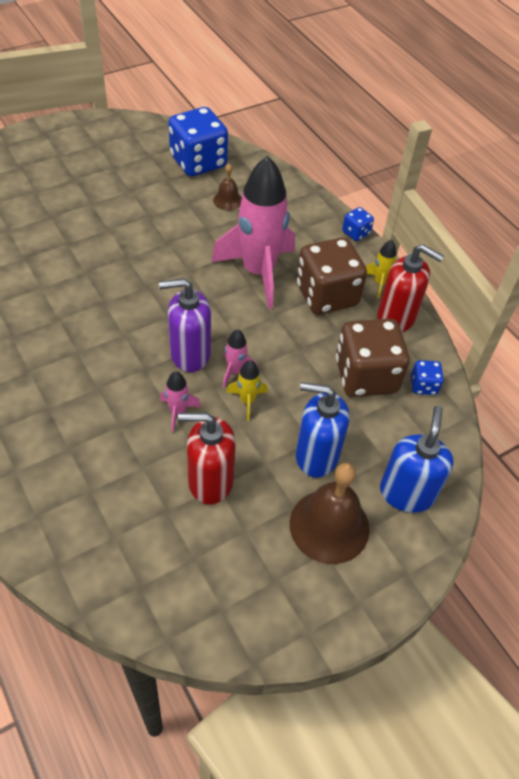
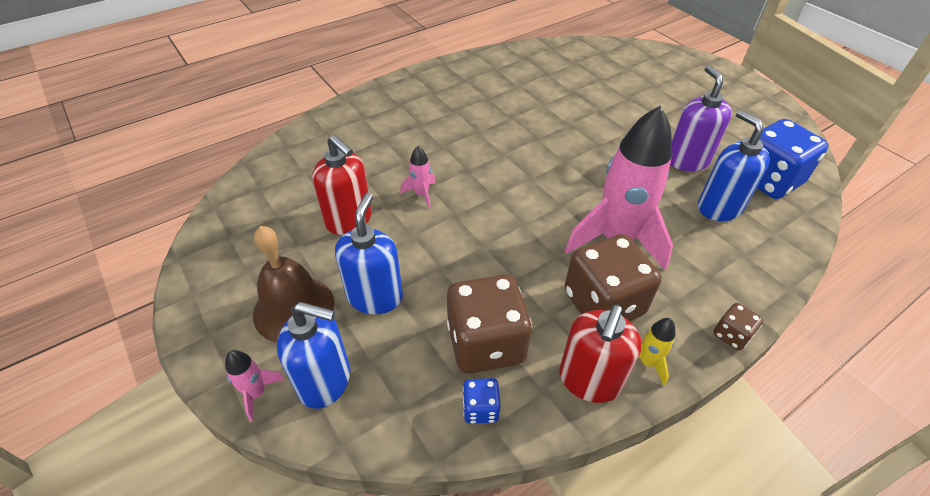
camera: 90 degrees right, 5 degrees down
purple soap dispenser [159,278,211,372] -> purple soap dispenser moved to [670,65,732,171]
red soap dispenser [178,412,236,505] -> red soap dispenser turned 135 degrees clockwise [312,135,372,235]
brown bell [213,164,242,211] -> blue soap dispenser [698,110,770,221]
pink rocket [223,329,258,388] -> pink rocket moved to [225,350,285,422]
yellow rocket [227,360,268,421] -> none
blue dice [342,207,374,241] -> brown dice [713,303,763,350]

